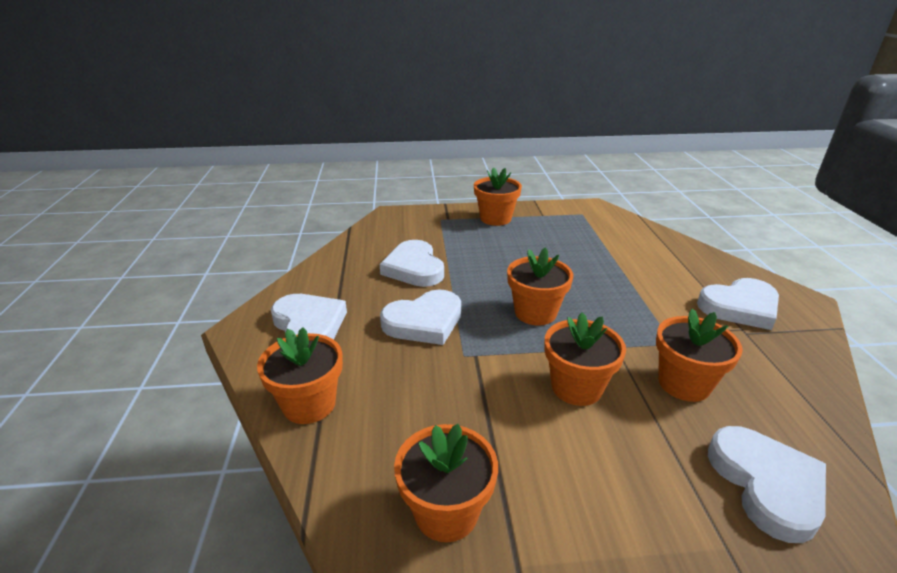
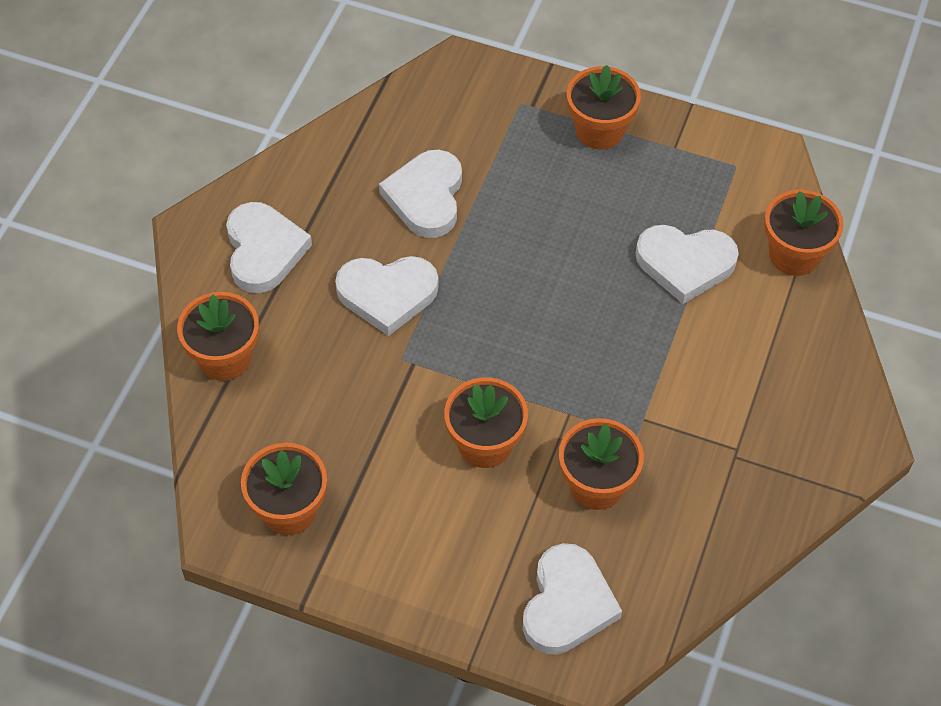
camera: 25 degrees right, 25 degrees up
orange flower pot [507,247,573,325] -> orange flower pot moved to [764,190,844,276]
white heart [697,278,779,330] -> white heart moved to [636,225,739,304]

